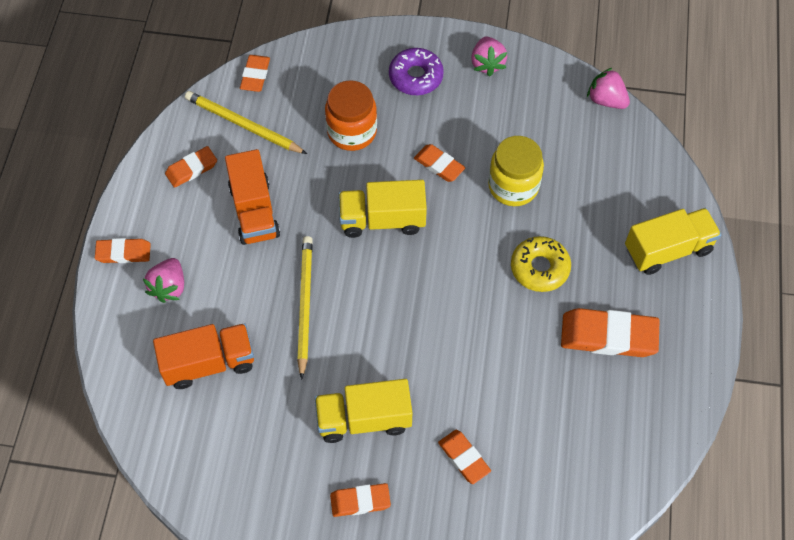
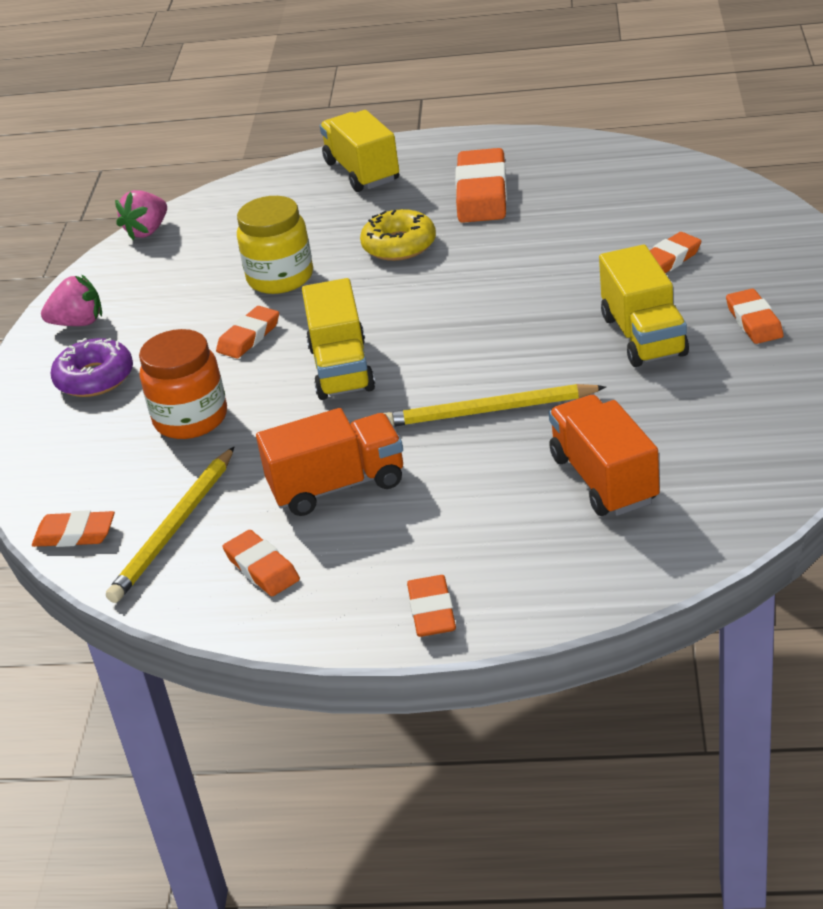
camera: 90 degrees left, 25 degrees down
pink strawberry [143,258,184,303] -> none

